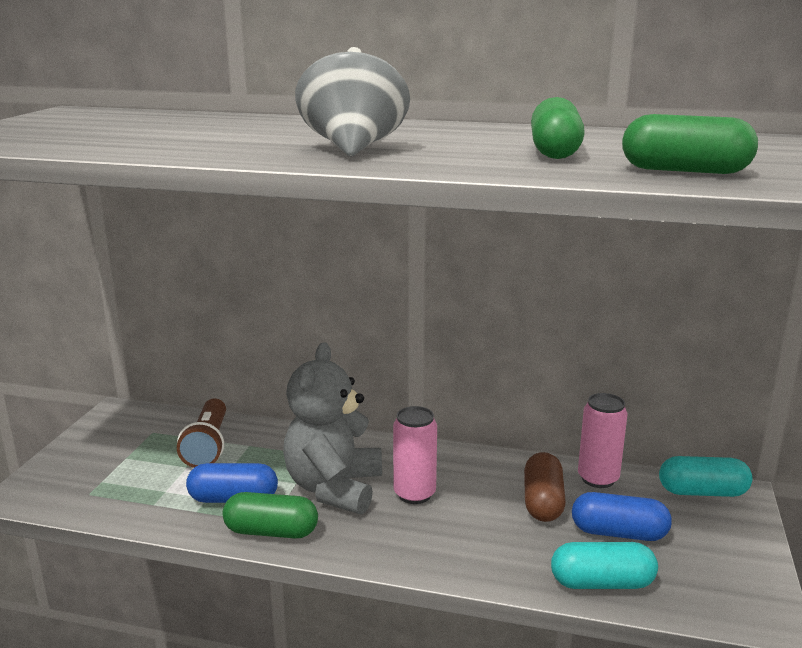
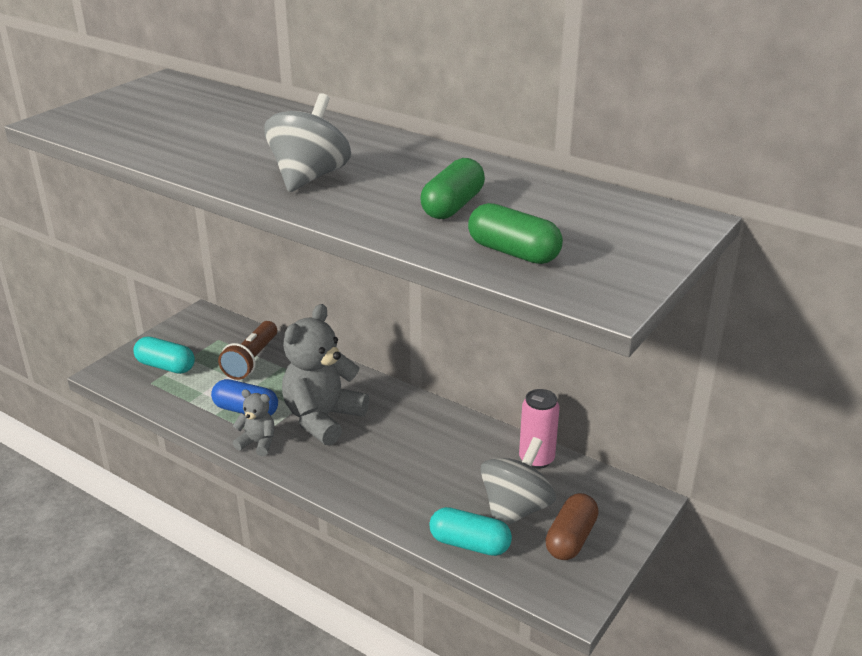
camera: 20 degrees right, 10 degrees up
green capsule [222,492,318,539] -> grey teddy bear [233,389,274,456]
pink can [393,406,437,504] -> none
brown capsule [524,452,566,522] -> brown capsule moved to [545,493,599,560]
blue capsule [572,492,672,541] -> grey spinning top [481,437,556,526]
turquoise capsule [659,456,753,497] -> turquoise capsule moved to [133,337,195,374]

